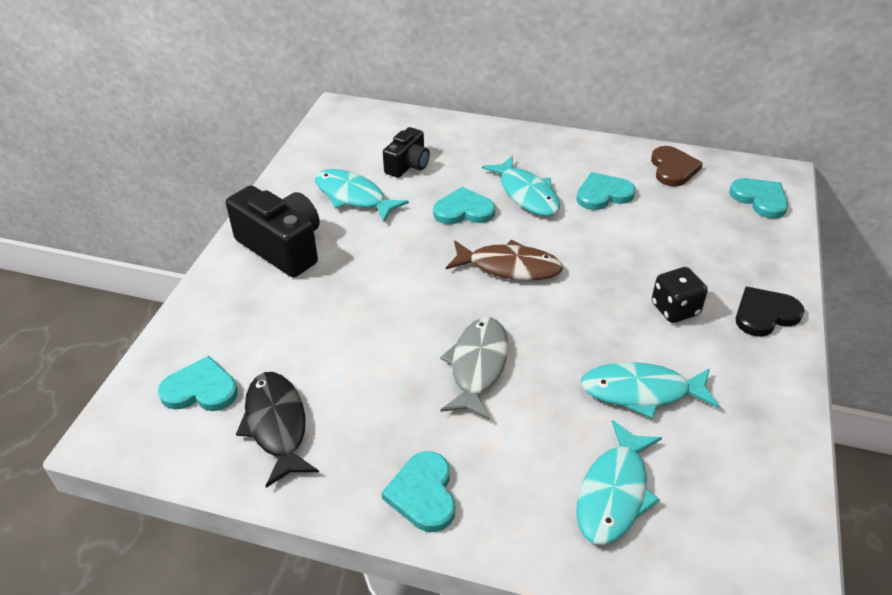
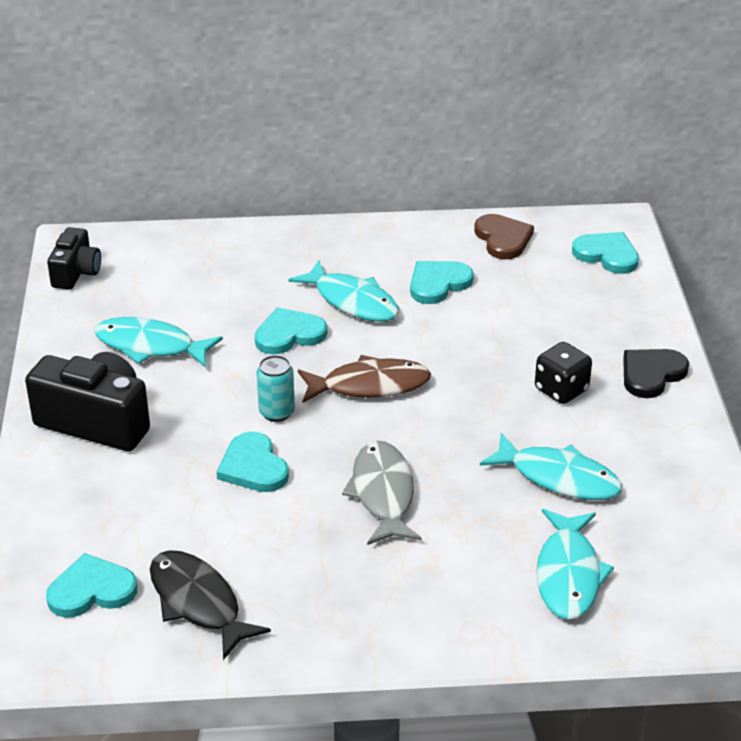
camera: 20 degrees left, 5 degrees down
turquoise heart [382,451,455,532] -> turquoise heart moved to [217,432,289,492]
black camera [383,127,430,178] -> black camera moved to [47,227,101,290]
turquoise fish [581,362,720,419] -> turquoise fish turned 135 degrees counterclockwise [480,433,622,500]
none -> turquoise can [257,355,295,422]

